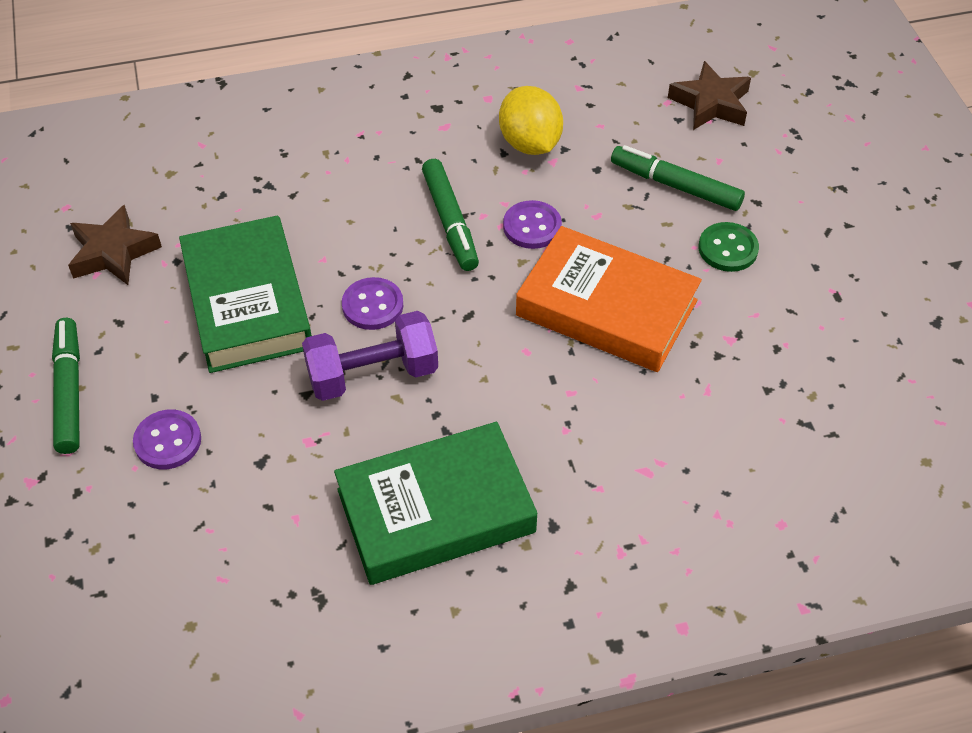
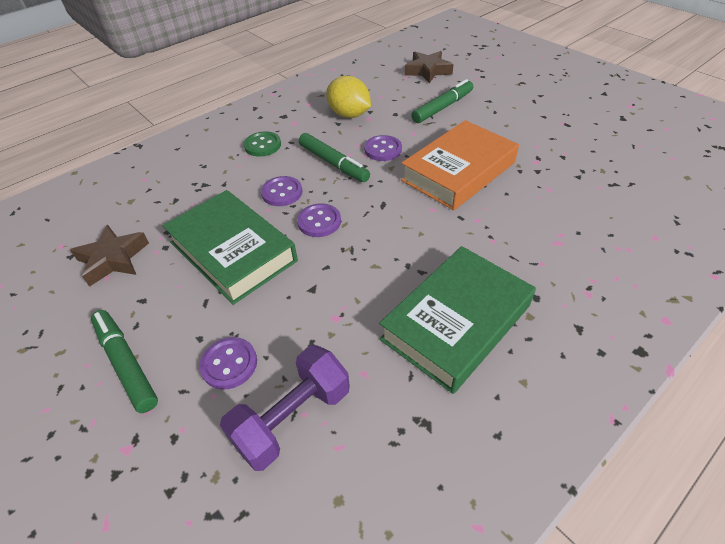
camera: 25 degrees left, 5 degrees down
purple dumbbell [302,311,438,401] -> purple dumbbell moved to [220,345,350,471]
orange book [516,226,702,372] -> orange book turned 45 degrees counterclockwise [401,120,519,210]
green marker [611,145,745,211] -> green marker turned 135 degrees clockwise [411,79,473,123]
green button [698,222,759,272] -> green button moved to [244,131,281,157]
none -> purple button [261,176,302,206]

